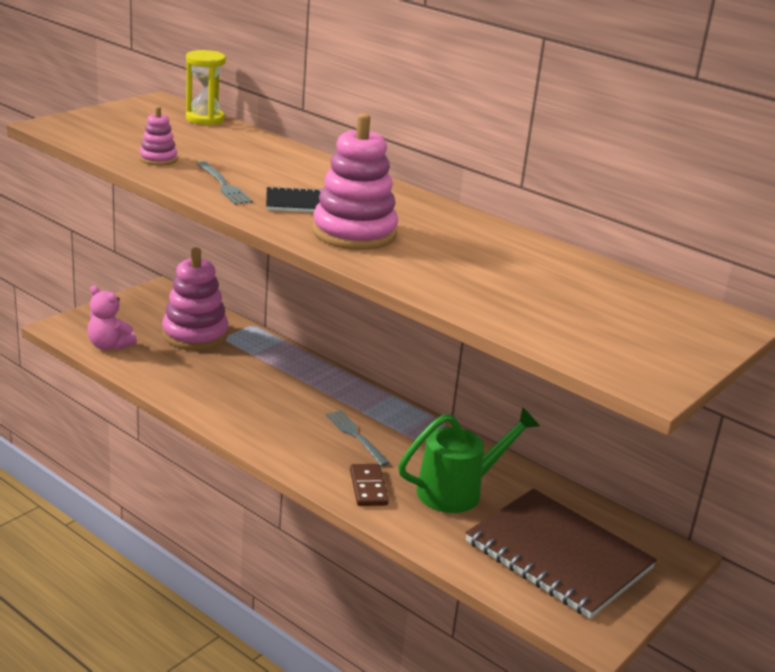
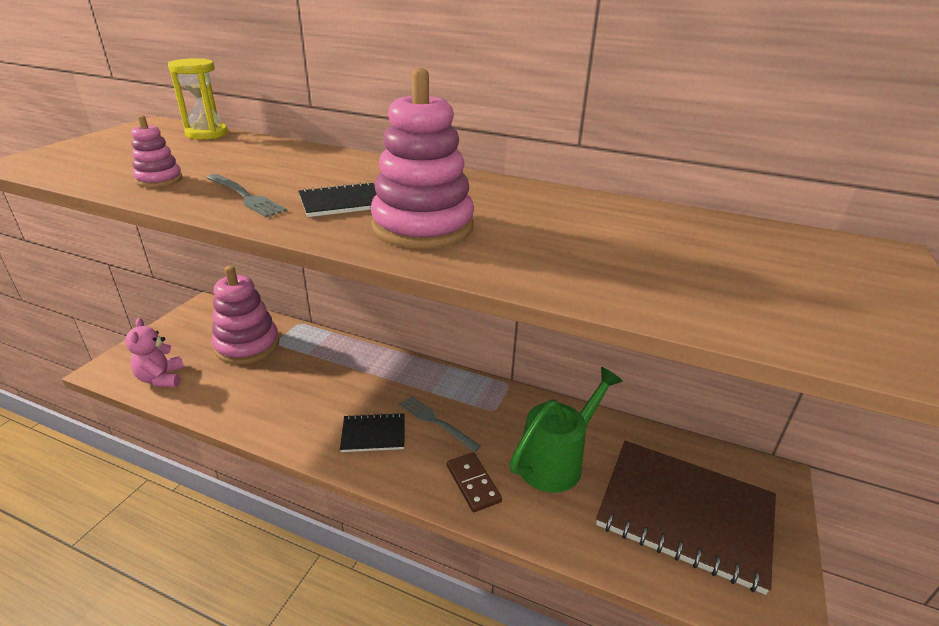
camera: 15 degrees left, 5 degrees up
pink teddy bear [88,285,137,350] -> pink teddy bear turned 60 degrees clockwise [125,318,184,387]
none -> black notebook [340,413,405,452]

